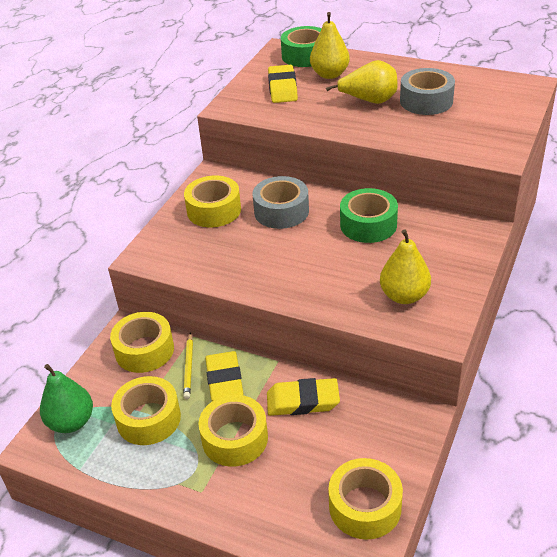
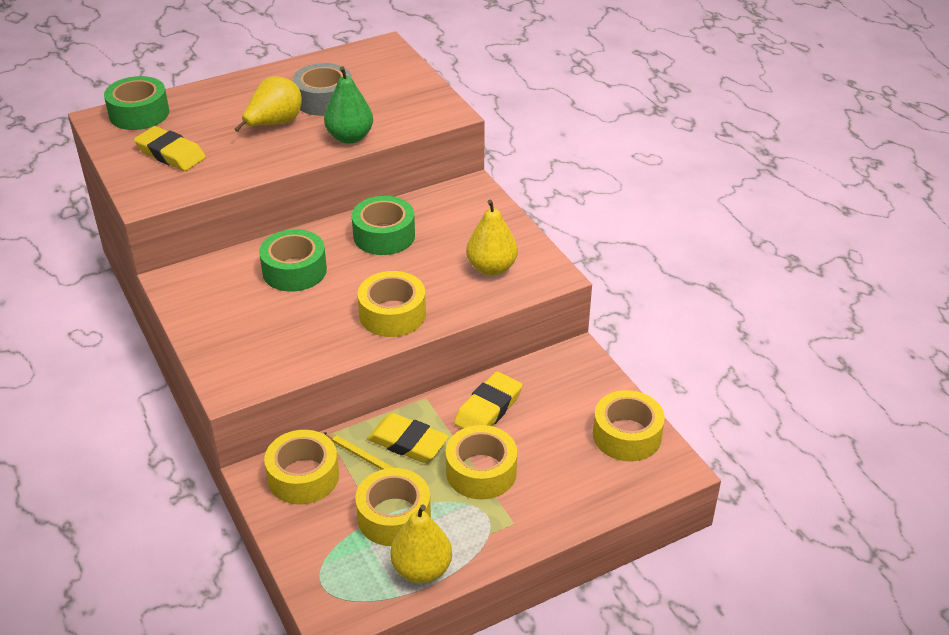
camera: 55 degrees left, 0 degrees up
green pear [40,364,93,433] -> green pear moved to [324,66,373,144]
yellow tape [184,176,241,227] -> yellow tape moved to [358,271,426,337]
grey tape [252,176,309,229] -> green tape [259,229,327,292]
yellow pear [310,12,350,79] -> yellow pear moved to [390,504,452,583]

